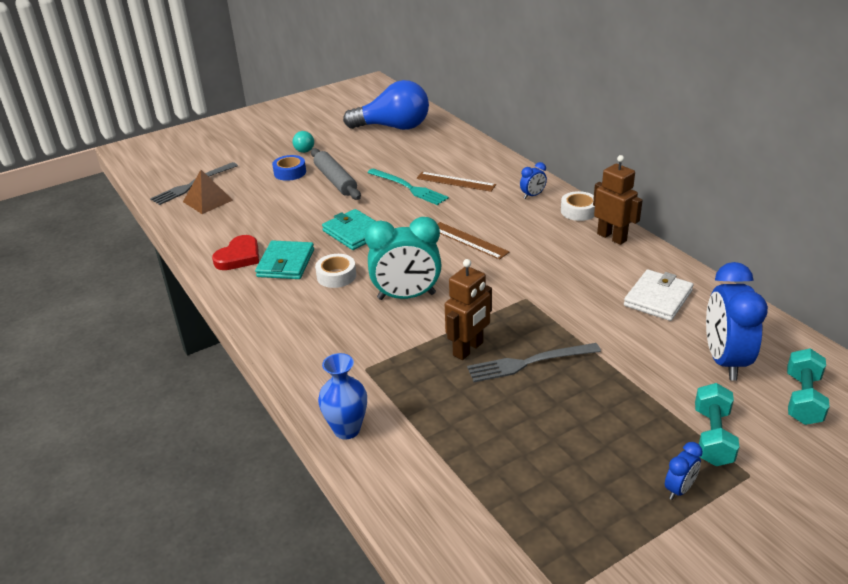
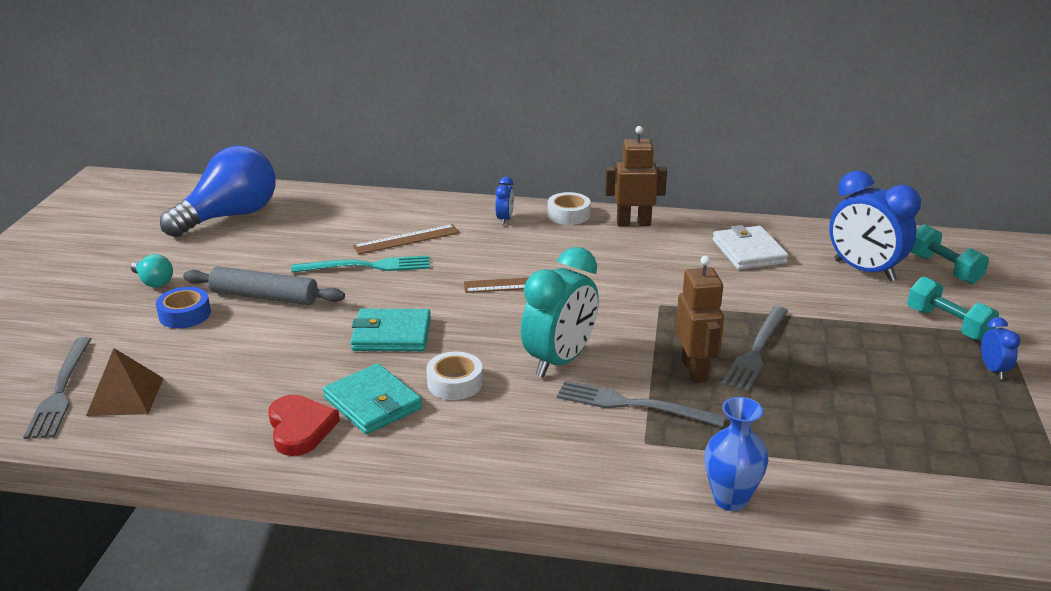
camera: 50 degrees left, 5 degrees down
none -> grey fork [557,380,726,427]

